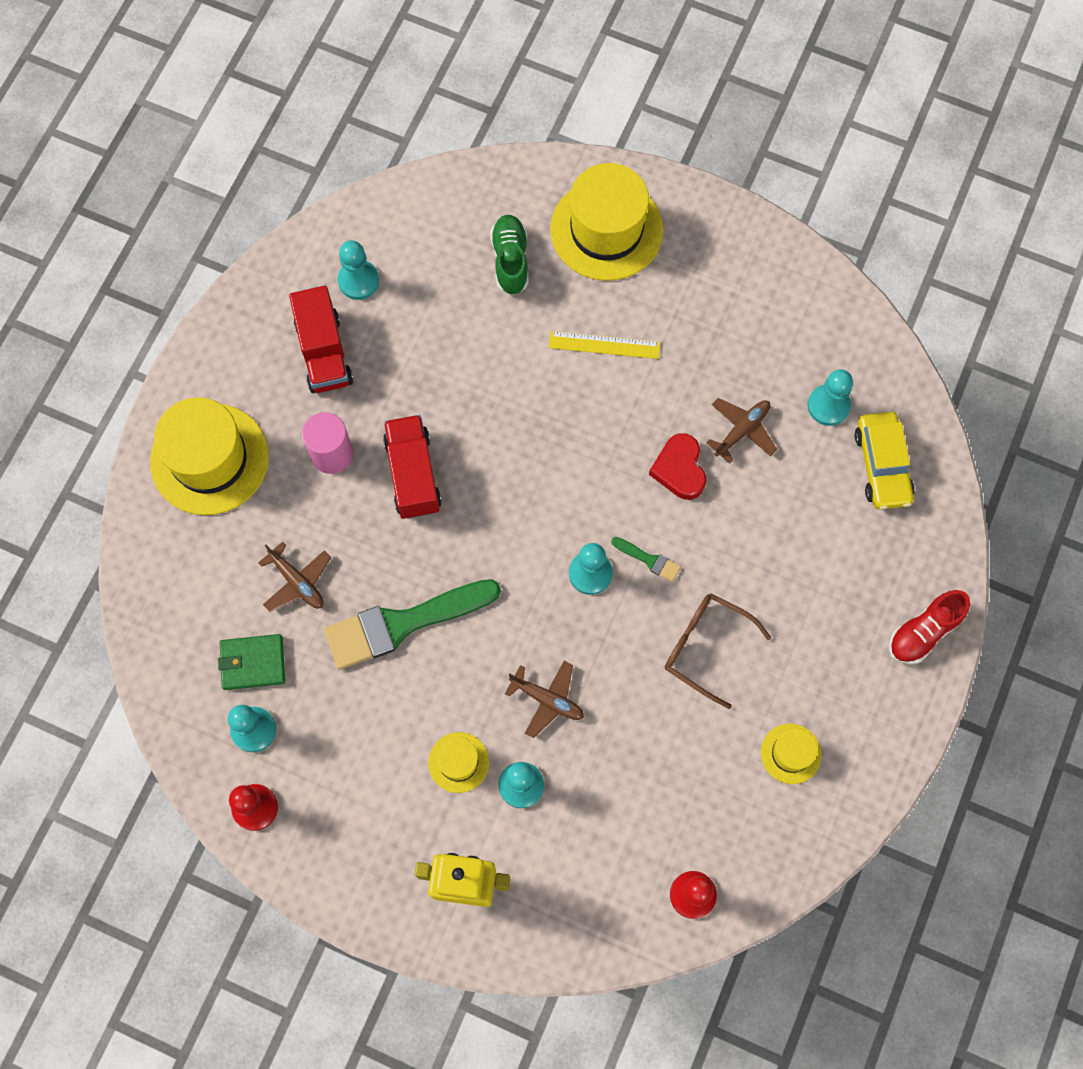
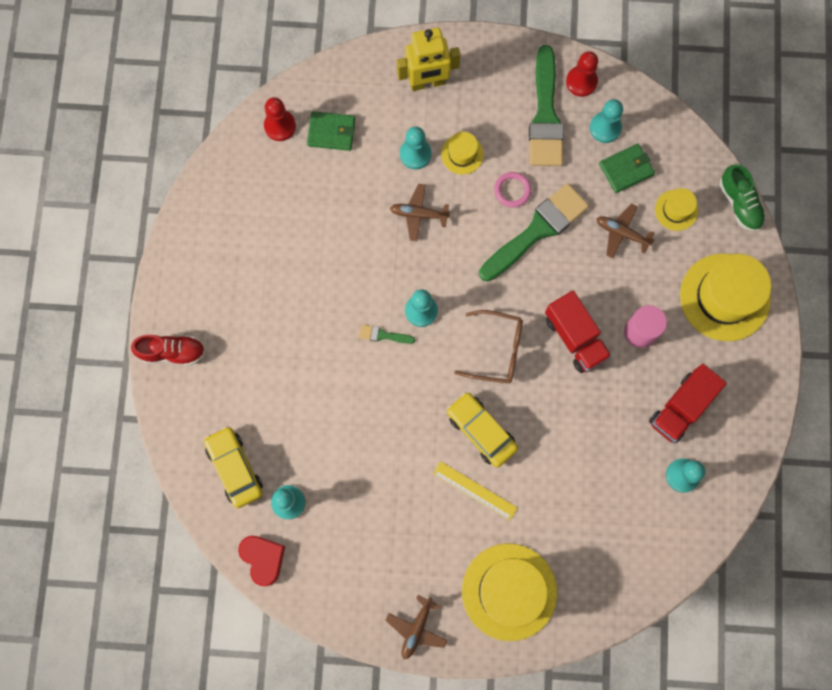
camera: 160 degrees right, 5 degrees up
red truck [289,286,353,393] -> red truck turned 105 degrees counterclockwise [649,364,727,443]
green shoe [490,215,529,295] -> green shoe moved to [719,164,766,231]
yellow ruler [548,331,660,359] -> yellow ruler turned 45 degrees clockwise [433,461,517,520]
red heart [649,433,706,500] -> red heart moved to [238,536,285,586]
brown glasses [665,593,771,709] -> brown glasses moved to [454,310,523,383]
brown plane [706,398,777,463] -> brown plane moved to [385,595,448,659]
yellow hat [761,724,822,784] -> yellow hat moved to [655,188,698,231]
red shoe [889,590,970,664] -> red shoe turned 60 degrees clockwise [131,335,205,365]
none -> green wallet [307,111,355,151]
none -> yellow car [447,392,518,468]
none -> pink ring [494,172,531,208]
none -> green brush [529,45,564,166]

